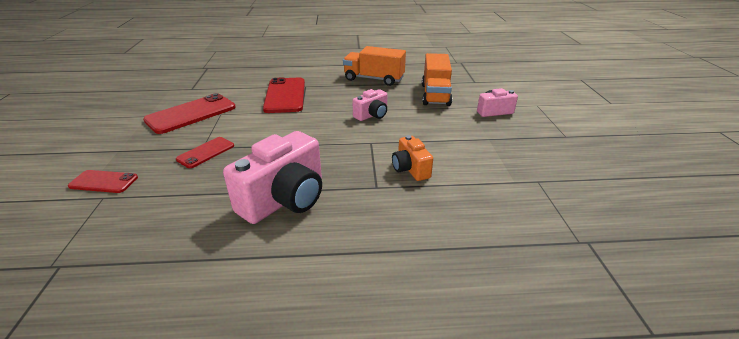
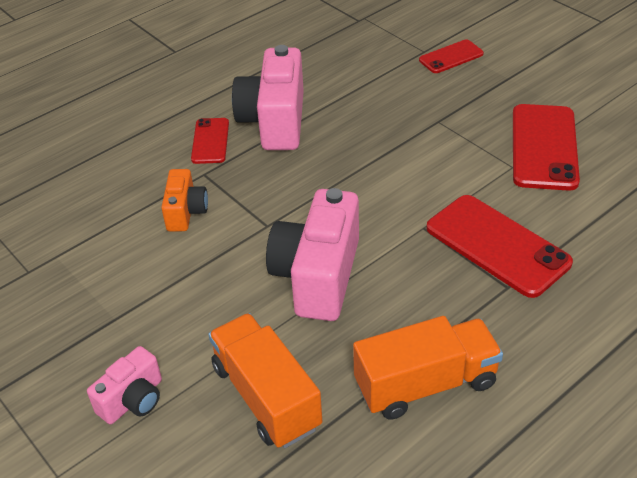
camera: 145 degrees right, 10 degrees up
red phone [176,137,234,168] -> red phone moved to [191,118,229,164]
pink camera [352,89,387,121] -> pink camera [266,188,359,321], size x1.86
orange camera [392,135,433,181] -> orange camera turned 60 degrees clockwise [161,169,208,232]

